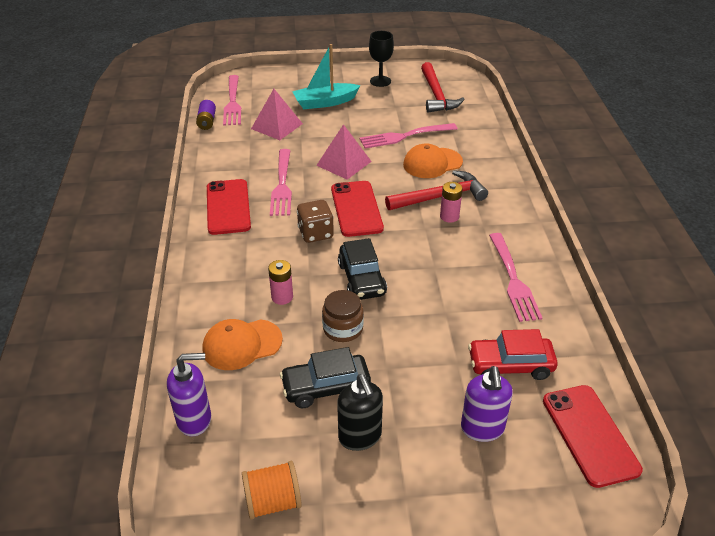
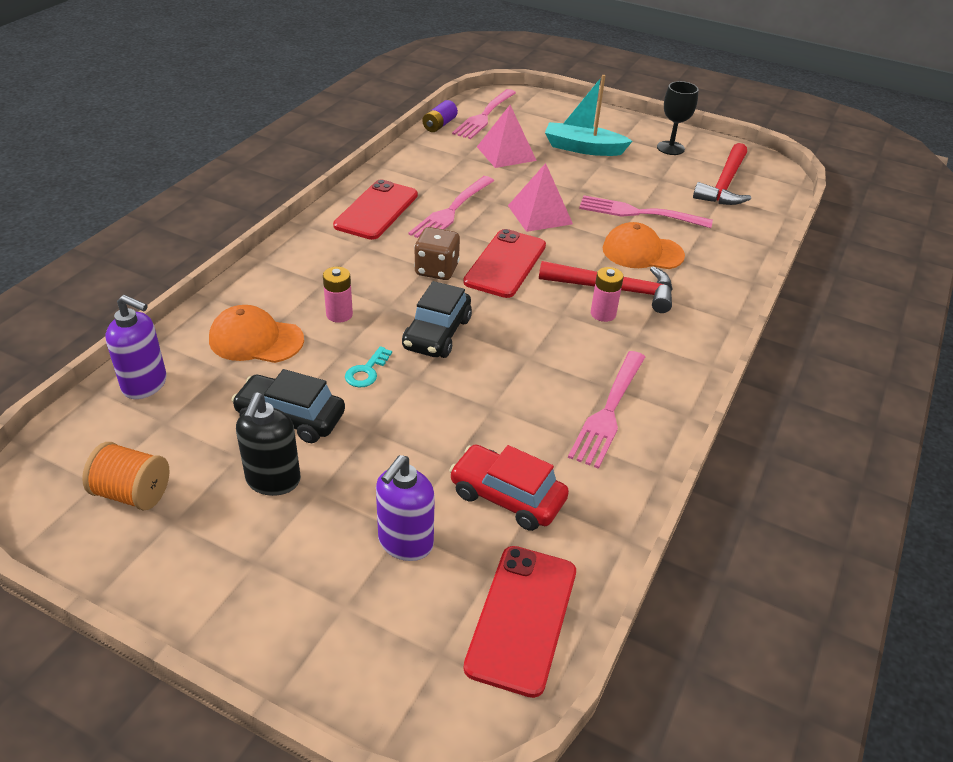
camera: 30 degrees right, 0 degrees up
brown jar [322,290,364,342] -> turquoise key [345,346,392,387]

